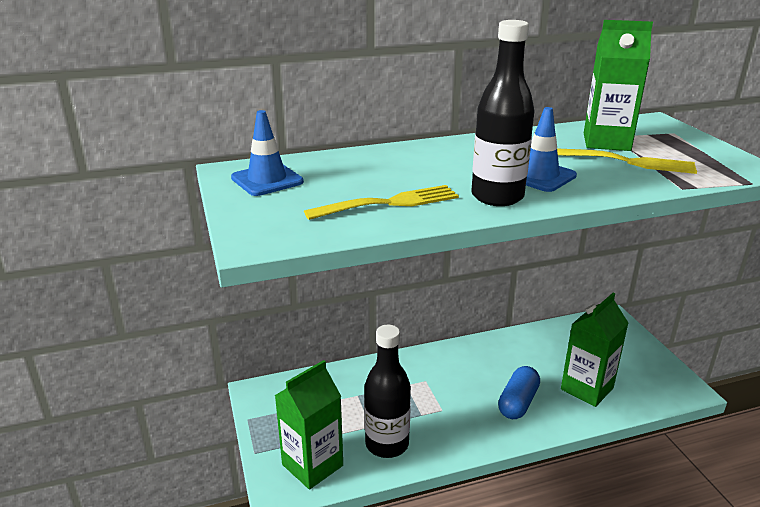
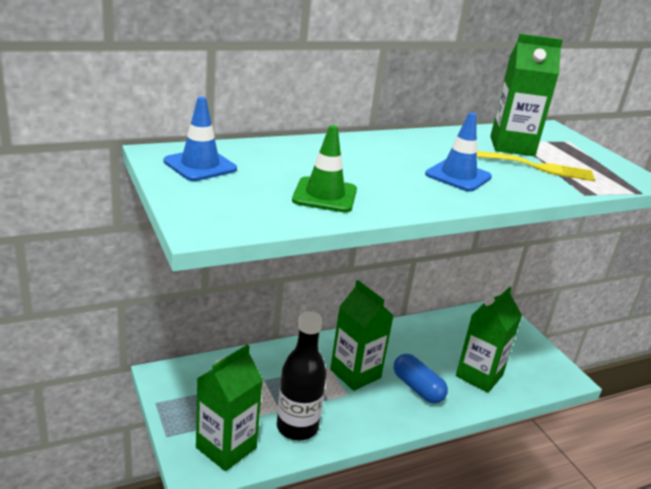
camera: 10 degrees left, 0 degrees up
yellow fork [304,185,459,220] -> green traffic cone [292,125,357,213]
black bottle [471,20,534,206] -> none
blue capsule [498,366,540,419] -> blue capsule turned 60 degrees counterclockwise [393,354,448,404]
none -> green carton [330,280,394,391]

